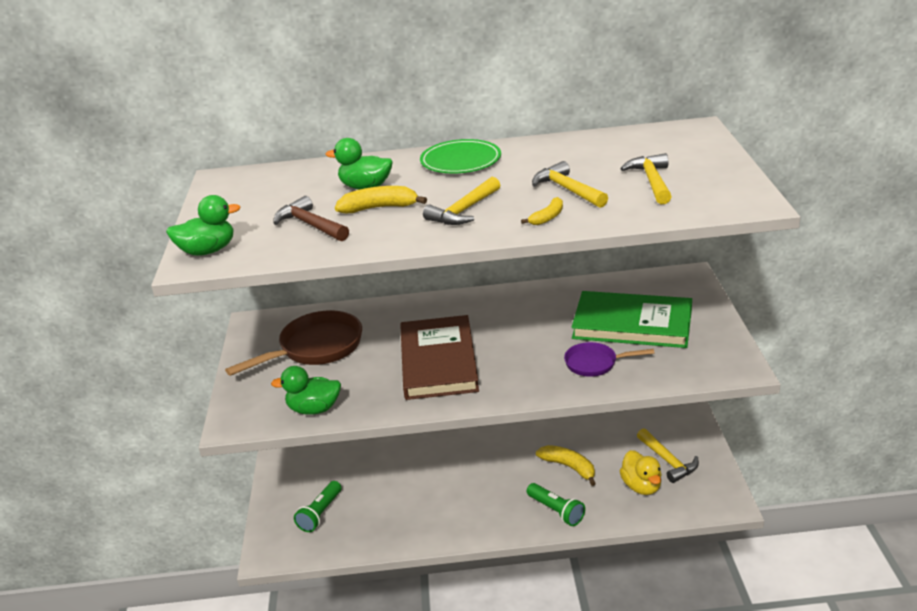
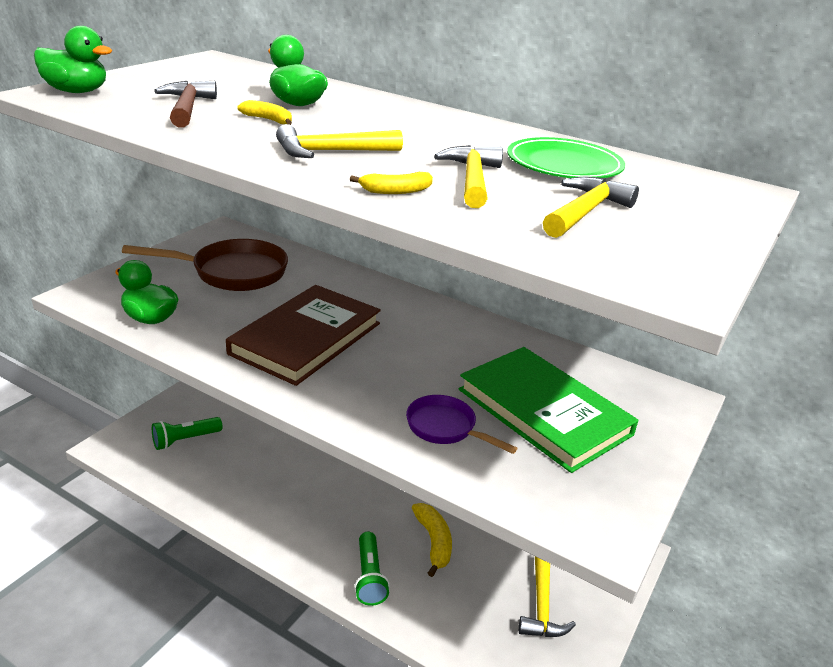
camera: 30 degrees right, 0 degrees up
yellow banana [335,186,427,213] -> yellow banana [237,100,292,125], size x0.62
green plate [420,139,501,173] -> green plate moved to [507,137,625,178]
yellow duck [619,450,661,495] -> none

